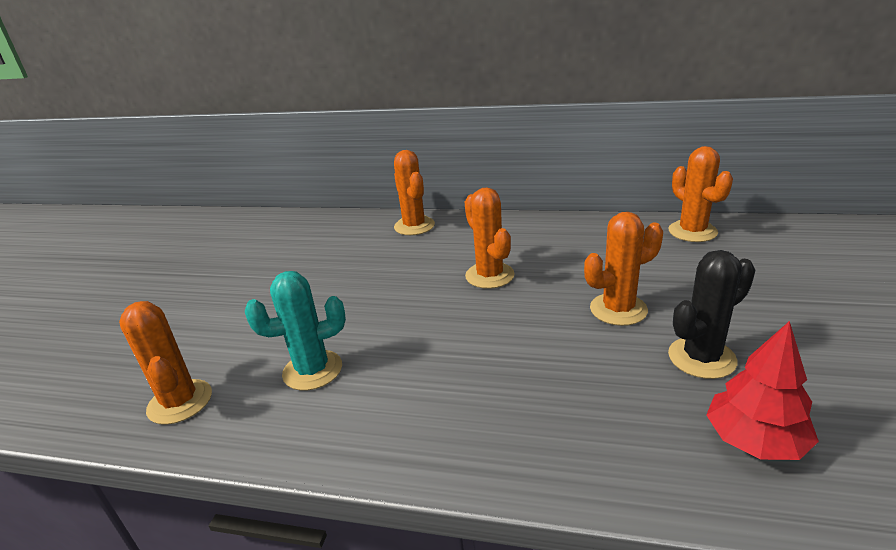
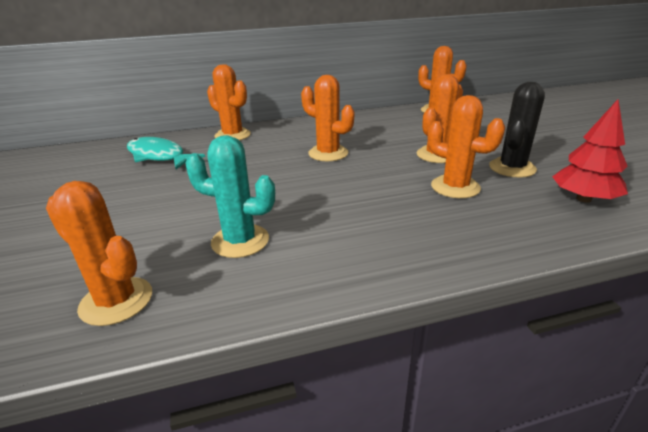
camera: 30 degrees left, 0 degrees up
turquoise cactus [245,271,346,390] -> turquoise cactus turned 60 degrees clockwise [185,135,275,258]
none -> turquoise fish [127,137,205,169]
none -> orange cactus [427,95,505,198]

